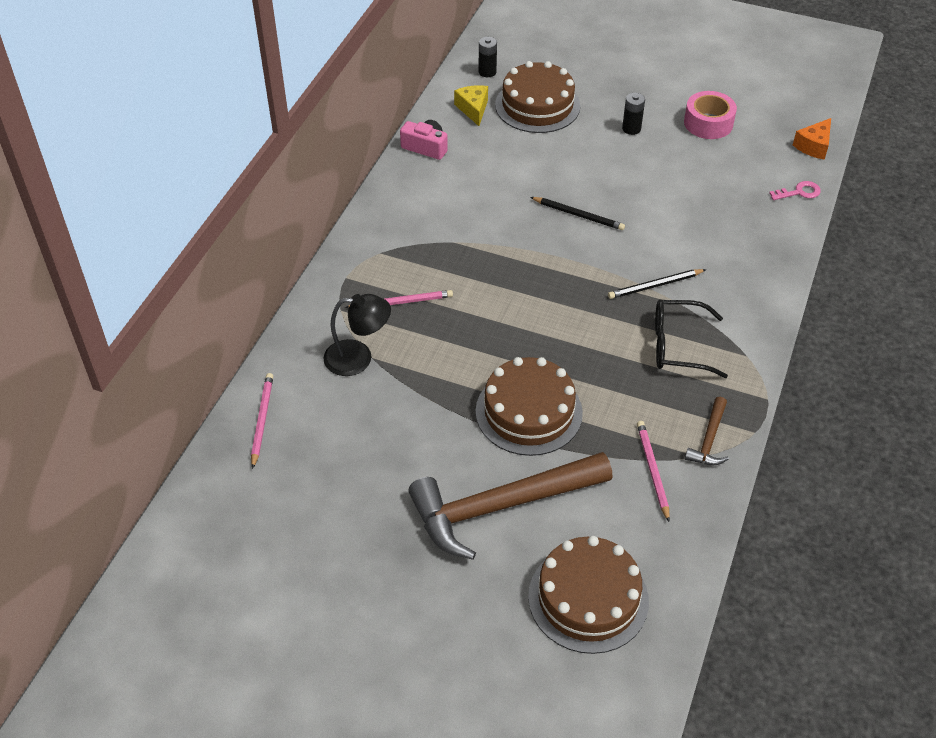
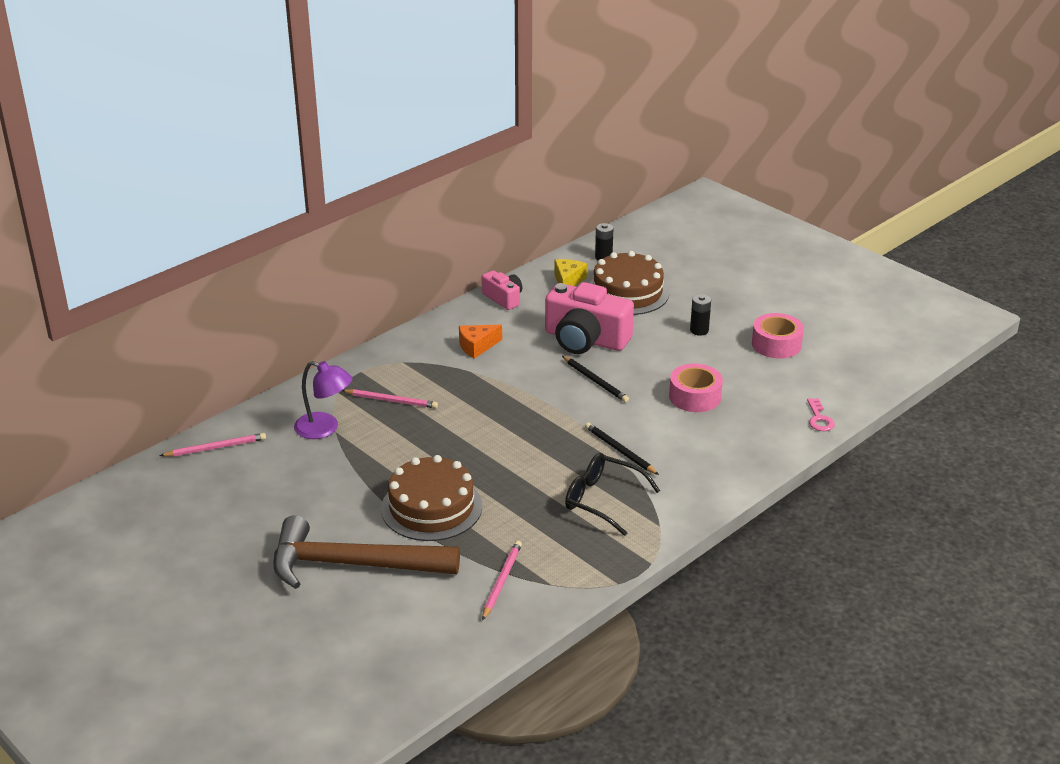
camera: 25 degrees right, 15 degrees down
pink pencil [251,373,273,469] -> pink pencil turned 45 degrees clockwise [160,433,266,457]
black lamp [323,294,391,376] -> purple lamp [294,361,352,439]
brown cake [528,536,649,654] -> none
black pencil [608,269,706,299] -> black pencil turned 45 degrees clockwise [585,422,659,475]
brown hammer [685,397,729,465] -> none
pink key [769,181,821,200] -> pink key turned 75 degrees clockwise [807,398,835,431]
orange cheese [793,118,831,160] -> orange cheese moved to [459,325,502,358]
none -> pink camera [545,282,634,354]
none -> pink tape [669,364,723,412]

